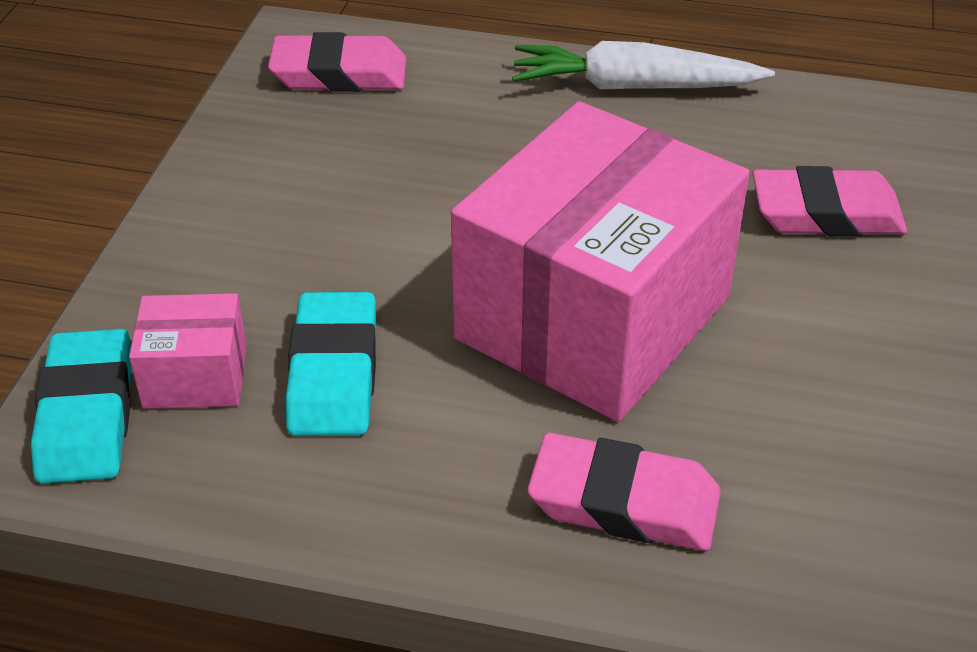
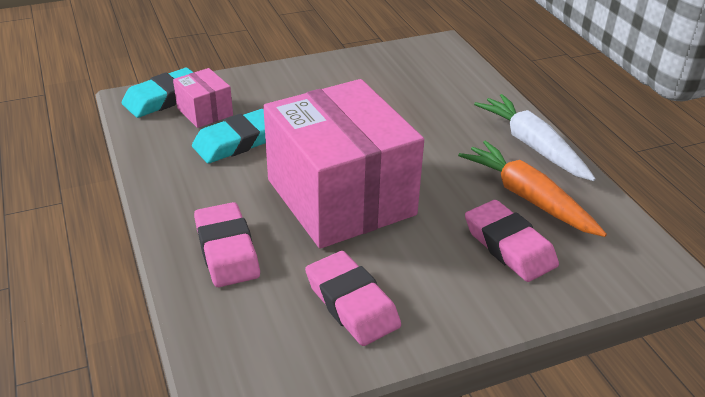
camera: 55 degrees right, 5 degrees down
pink eraser [268,32,406,92] -> pink eraser moved to [305,251,401,346]
pink box [451,101,750,422] -> pink box turned 60 degrees clockwise [263,79,424,249]
none -> orange carrot [458,141,607,237]

